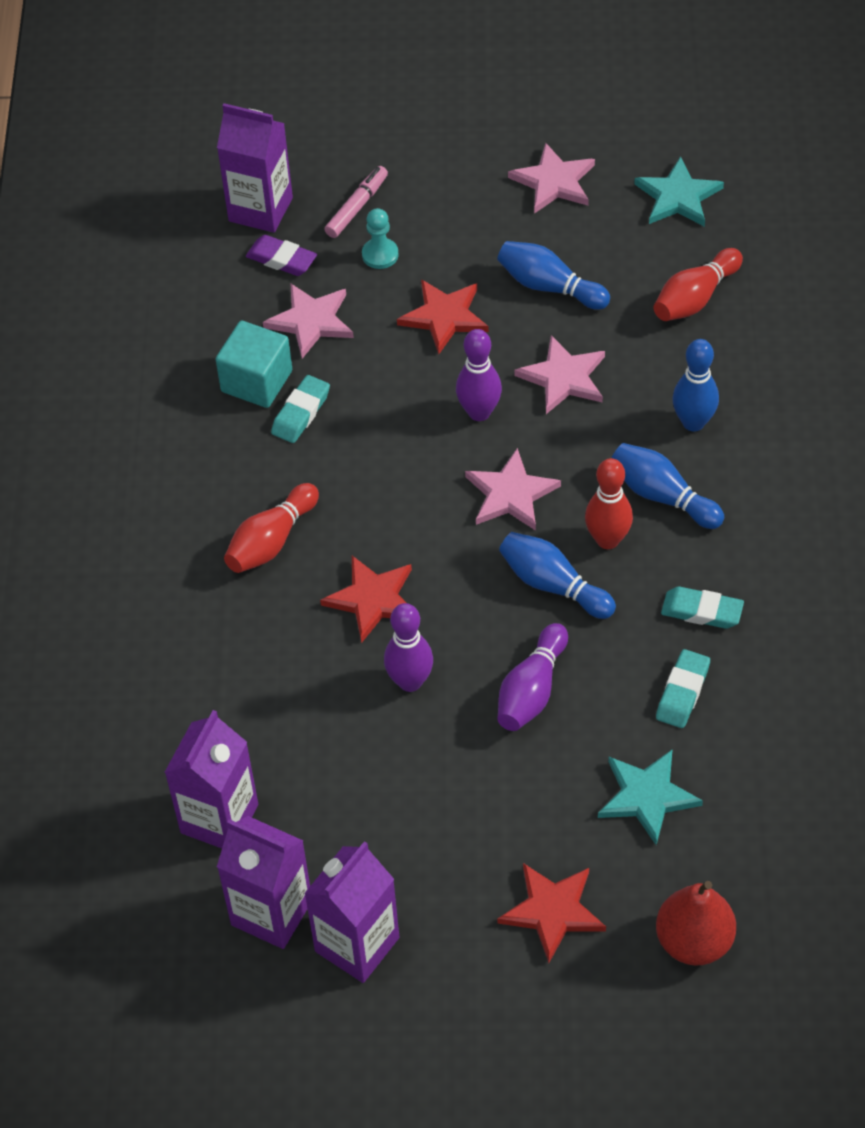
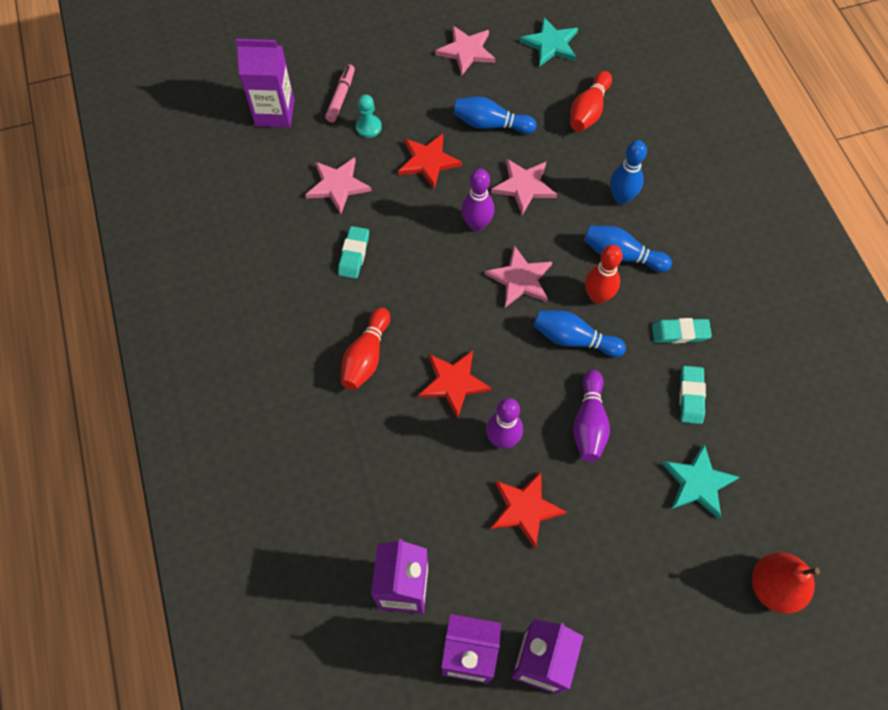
camera: 20 degrees left, 10 degrees up
turquoise cube [215,320,292,408] -> none
purple eraser [246,235,317,276] -> none
red star [497,863,606,963] -> red star moved to [491,472,567,549]

